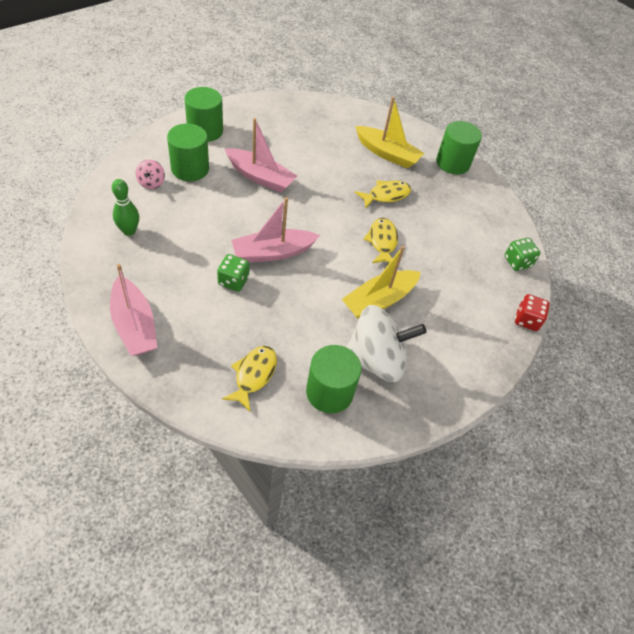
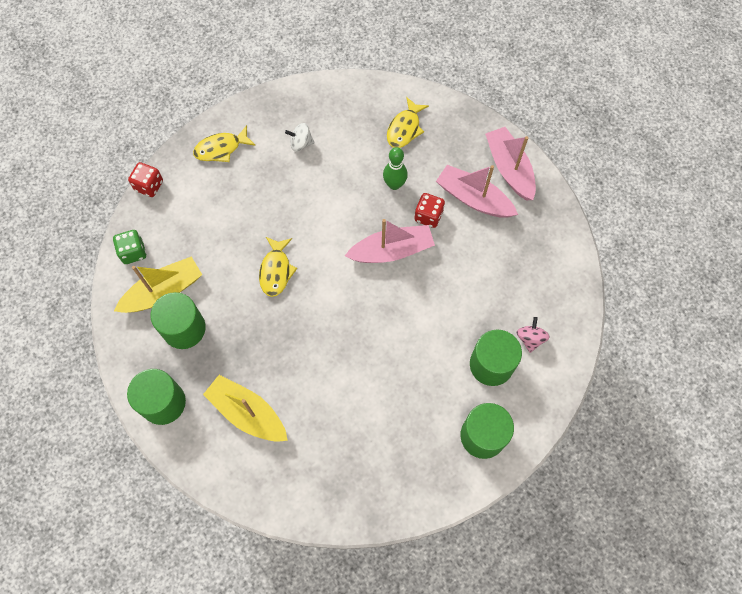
camera: 170 degrees left, 15 degrees up
green bowling pin [112,179,139,236] -> green bowling pin moved to [383,147,408,190]
green dice [217,254,249,292] -> red dice [414,193,445,228]
pink boat [225,118,297,192] -> pink boat moved to [436,165,518,218]
green cylinder [306,345,362,413] -> green cylinder moved to [150,292,206,349]
yellow boat [342,246,421,319] -> yellow boat moved to [114,256,202,313]
white spinning top [346,305,427,382] -> white spinning top [285,123,314,152], size x0.44
yellow fish [355,180,411,208] -> yellow fish moved to [193,125,256,162]

